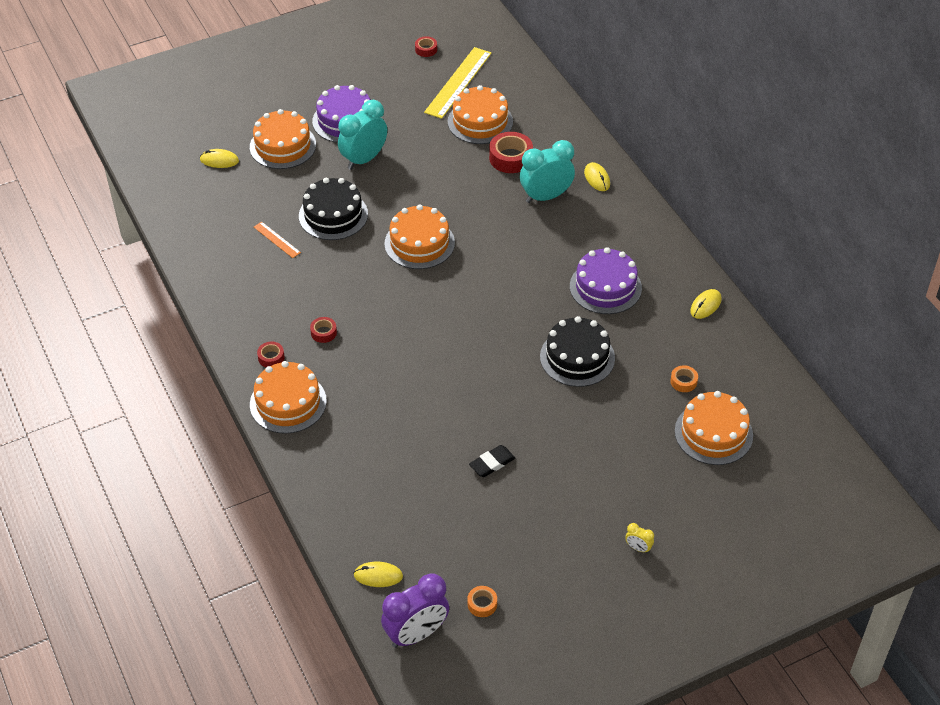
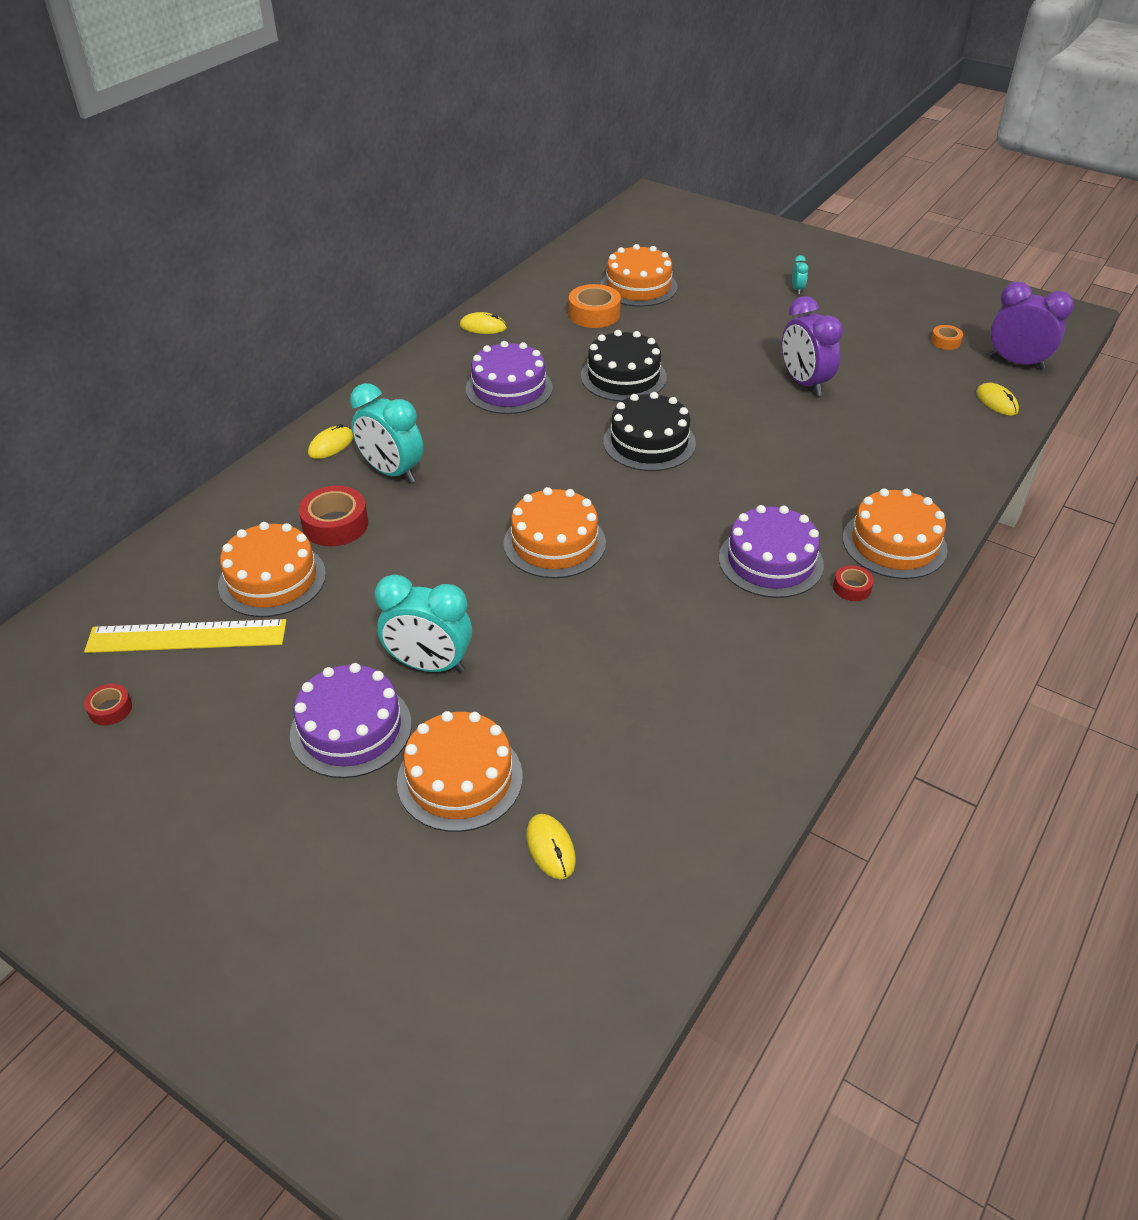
camera: 120 degrees left, 5 degrees down
orange ruler [254,222,301,258] -> none
black cake [299,178,368,240] -> black cake moved to [603,392,696,471]
red tape [310,317,337,343] -> purple cake [719,505,824,598]
black eraser [469,445,515,477] -> purple clock [782,296,843,396]
yellow clock [625,523,654,553] -> turquoise clock [792,255,808,294]
orange tape [670,365,698,392] -> orange tape [569,284,621,328], size x1.84

